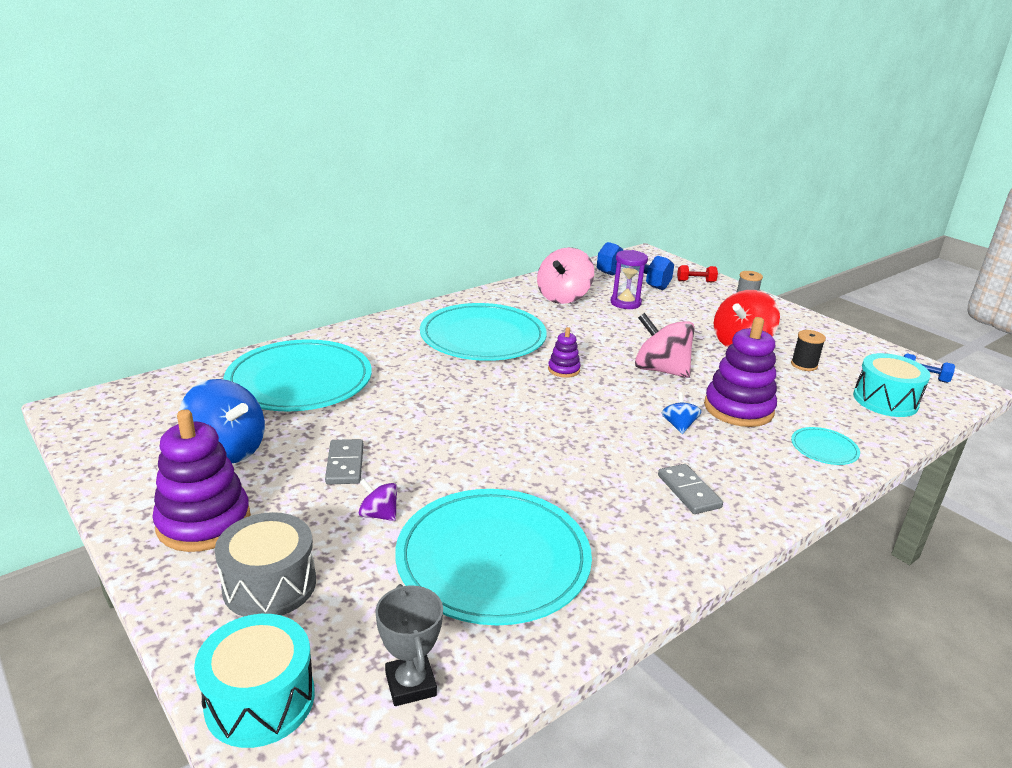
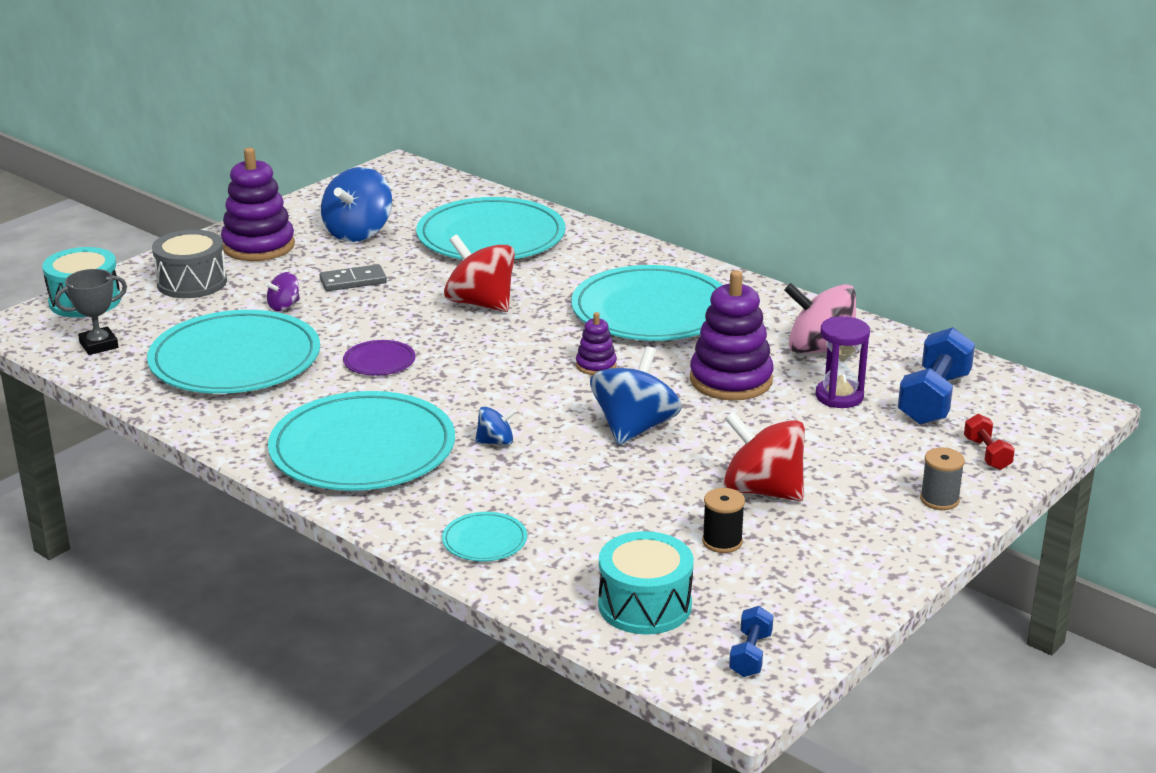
camera: 80 degrees right, 0 degrees up
purple spinning top [359,479,397,521] -> purple spinning top turned 150 degrees counterclockwise [265,272,300,311]
pink spinning top [635,313,695,378] -> blue spinning top [590,346,682,445]
grey domino [658,464,723,514] -> turquoise plate [268,391,455,491]
purple stacking toy [704,317,777,427] -> purple stacking toy moved to [690,270,774,401]
none -> purple plate [343,340,416,376]
none -> red spinning top [444,235,515,312]

